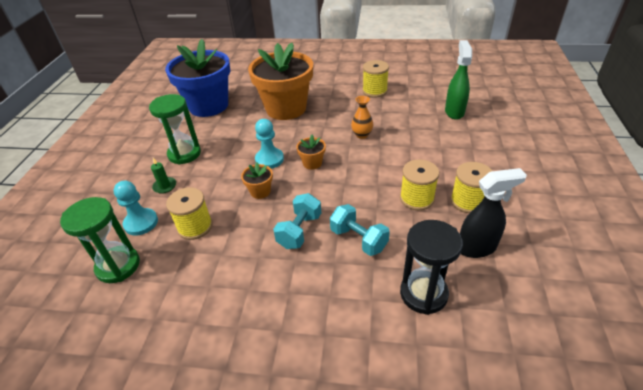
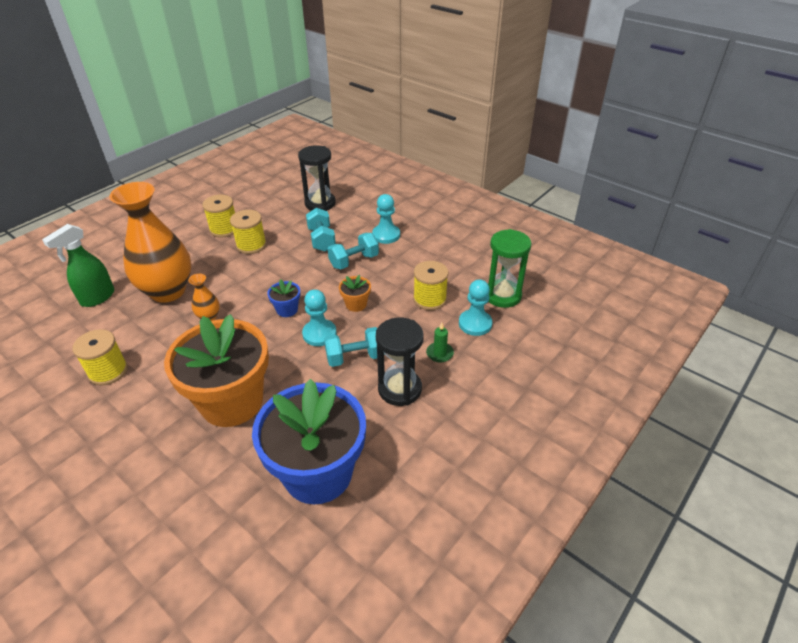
camera: 150 degrees left, 0 degrees up
green hourglass [149,94,201,165] -> black hourglass [376,318,424,406]
orange flower pot [296,135,326,170] -> blue flower pot [267,279,300,317]
black spray bottle [460,168,527,258] -> none
none -> orange vase [109,182,192,303]
none -> turquoise dumbbell [324,327,385,367]
none -> turquoise pawn [372,194,400,244]

